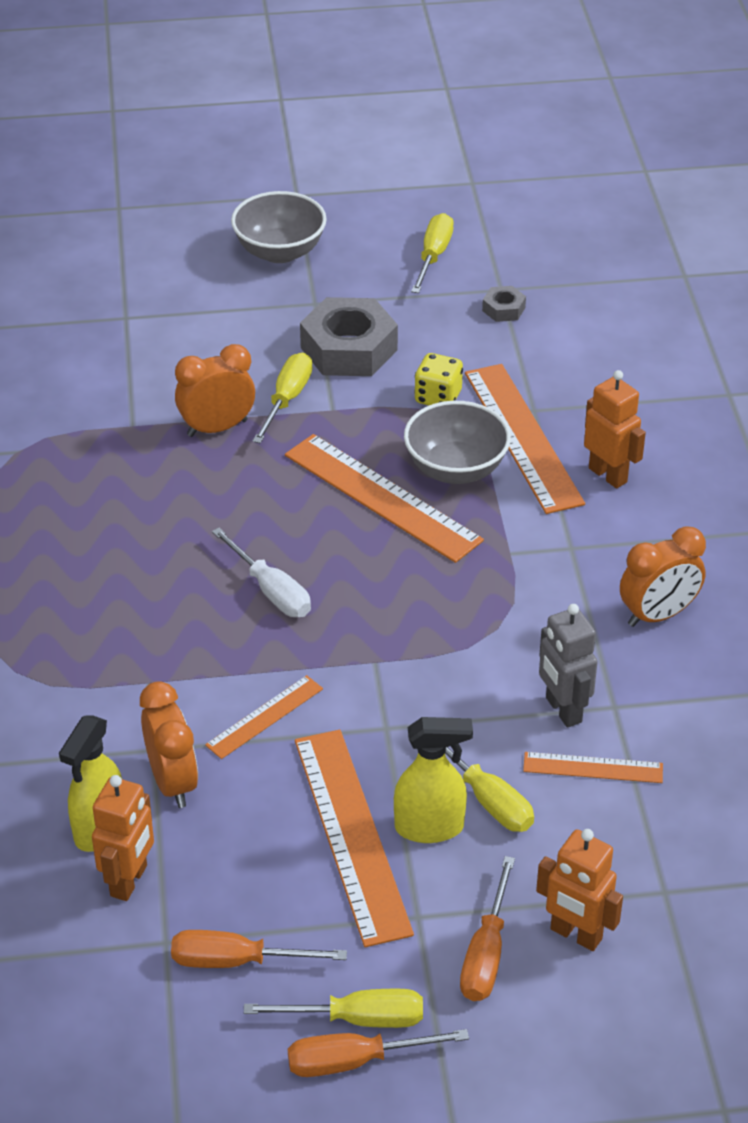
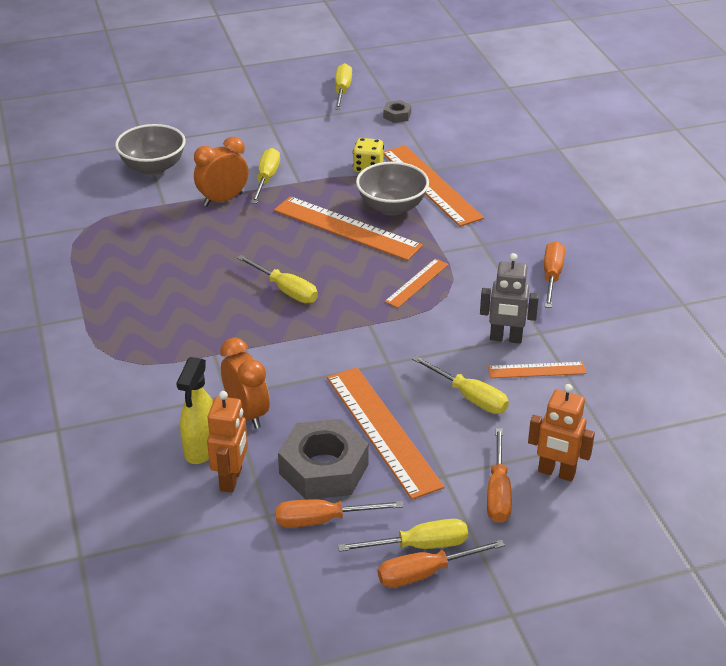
camera: 10 degrees left, 5 degrees down
orange ruler [205,675,323,759] -> orange ruler moved to [385,258,449,308]
white screwdriver [212,527,311,617] -> yellow screwdriver [237,255,318,303]
grey bowl [231,191,327,263] -> grey bowl moved to [115,124,186,175]
grey nut [300,297,398,376] -> grey nut moved to [278,419,369,500]
yellow spray bottle [394,717,473,843] -> none
grey robot [539,604,598,728] -> grey robot turned 45 degrees counterclockwise [480,253,539,344]
orange robot [584,370,646,489] -> none
orange clock [620,526,706,627] -> orange screwdriver [544,241,565,308]

